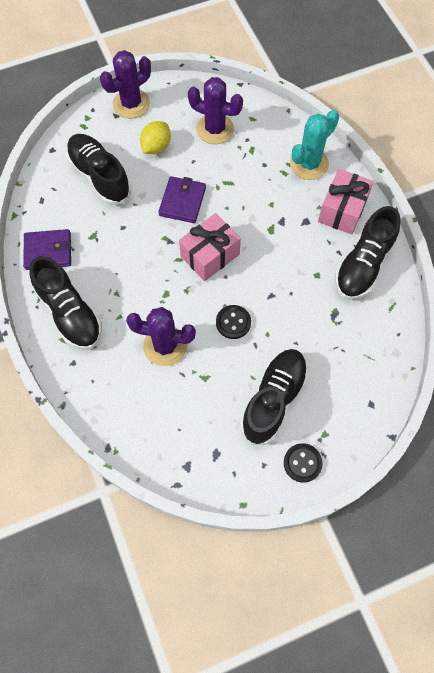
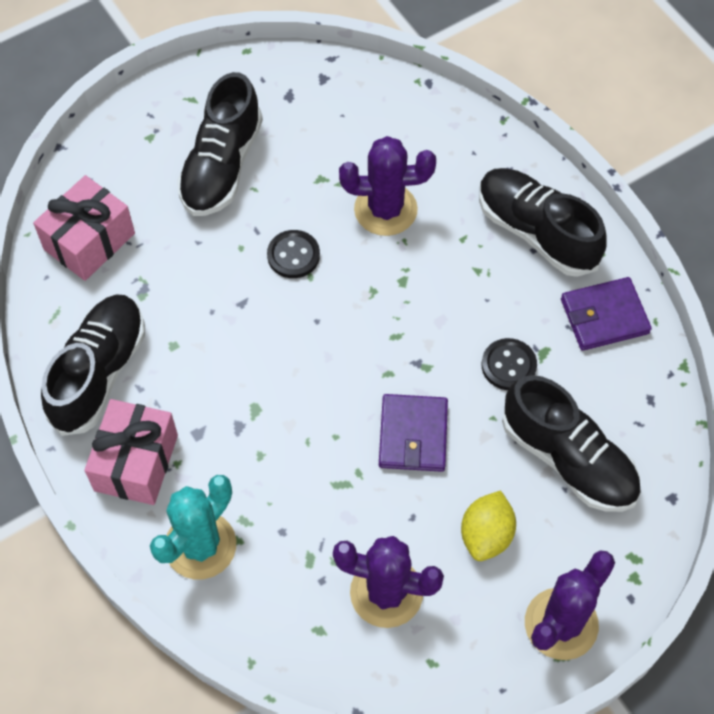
camera: 170 degrees right, 5 degrees down
pink gift [179,213,241,281] -> pink gift moved to [33,175,135,281]
black button [284,443,323,483] -> black button moved to [482,338,537,390]

